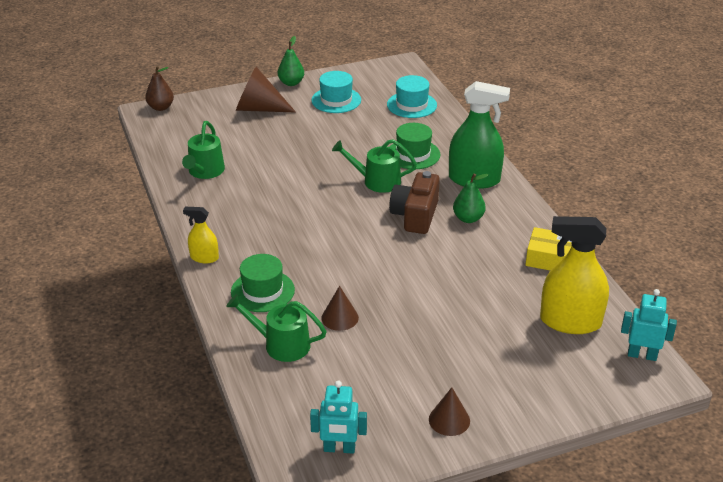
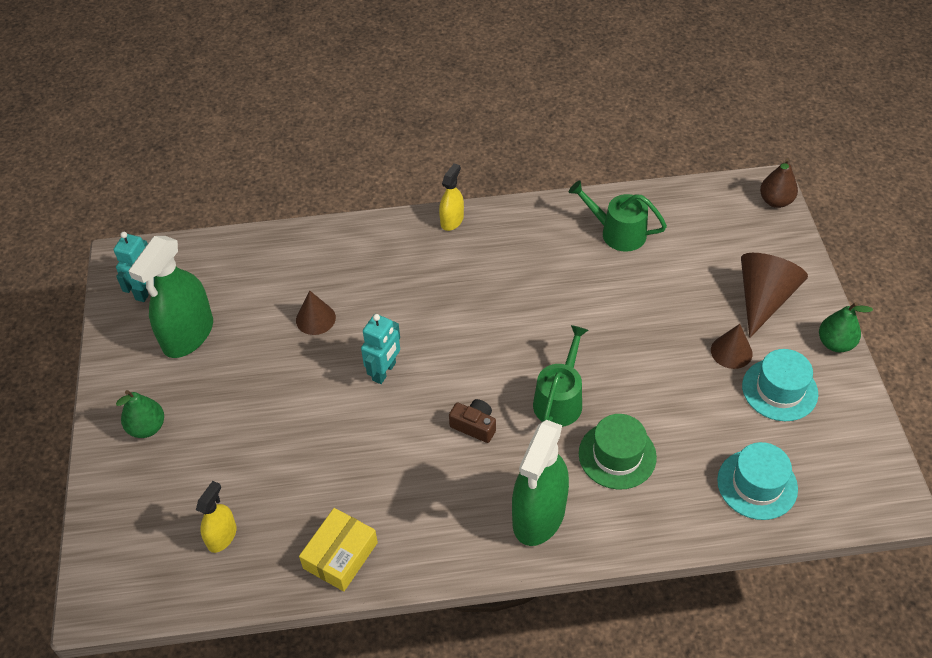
camera: 105 degrees right, 15 degrees up
green watering can [226,294,327,362] -> none
green hat [231,254,295,312] -> none
brown camera [389,171,440,234] -> brown camera [449,399,496,443], size x0.57
brown cone [429,388,470,436] -> brown cone moved to [711,324,752,369]
green pear [453,173,489,223] -> green pear moved to [116,390,164,438]
yellow spray bottle [540,216,609,334] -> yellow spray bottle [196,481,237,553], size x0.52
turquoise robot [621,289,677,361] -> turquoise robot moved to [361,314,400,384]
none -> green spray bottle [129,236,213,358]

